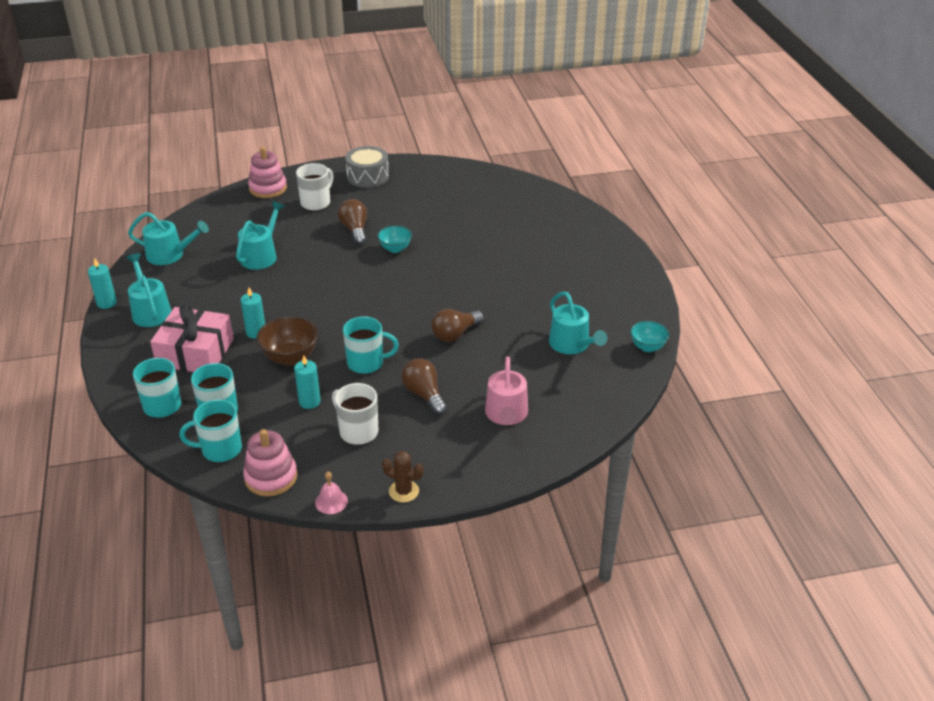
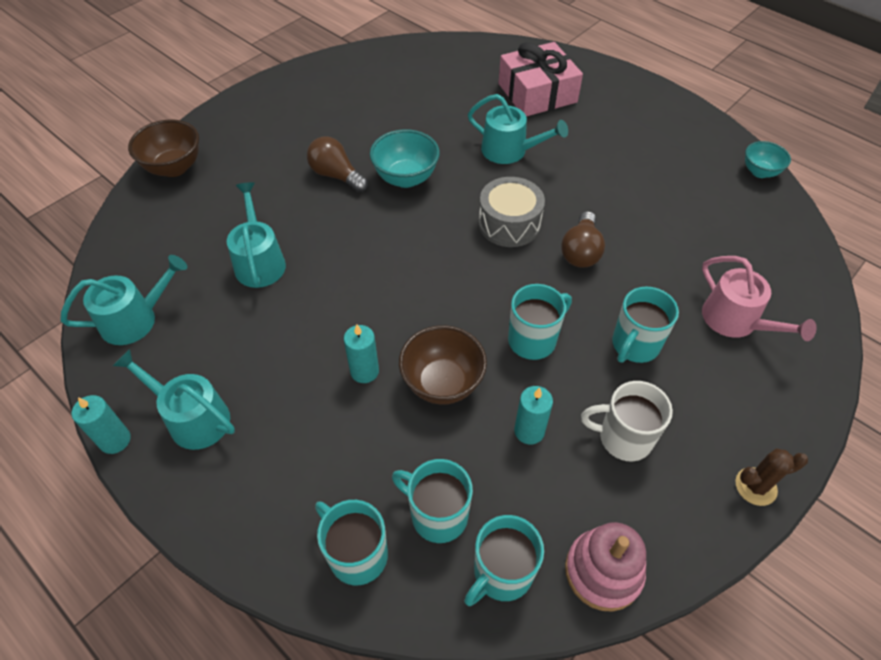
camera: 35 degrees left, 15 degrees up
pink gift [150,304,234,372] -> pink gift moved to [498,42,583,117]
pink stacking toy [248,147,287,198] -> brown bowl [128,119,199,177]
white mug [296,163,333,211] -> none
pink bell [315,472,348,514] -> none
grey drum [345,146,389,188] -> grey drum moved to [478,177,545,247]
turquoise bowl [378,226,412,253] -> turquoise bowl [370,129,440,188], size x1.56
brown light bulb [401,358,447,415] -> turquoise mug [612,287,679,363]
turquoise watering can [549,292,607,354] -> turquoise watering can moved to [468,94,568,164]

